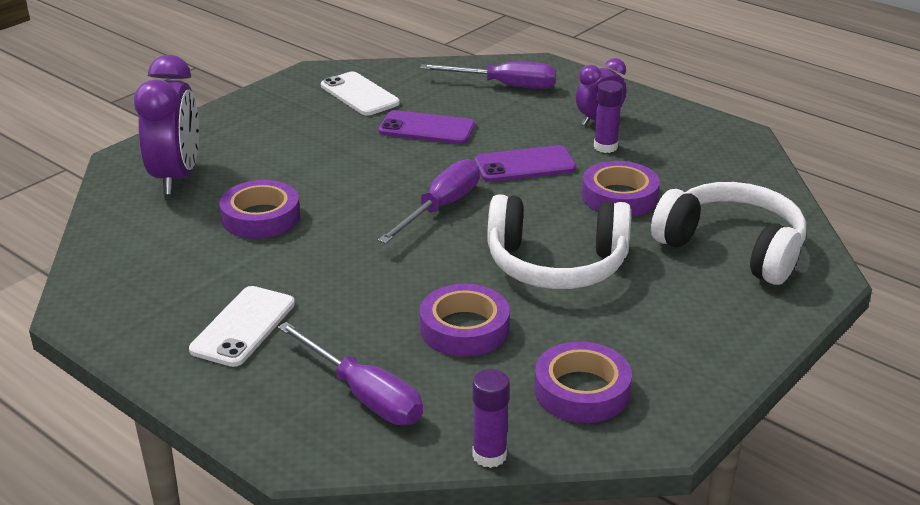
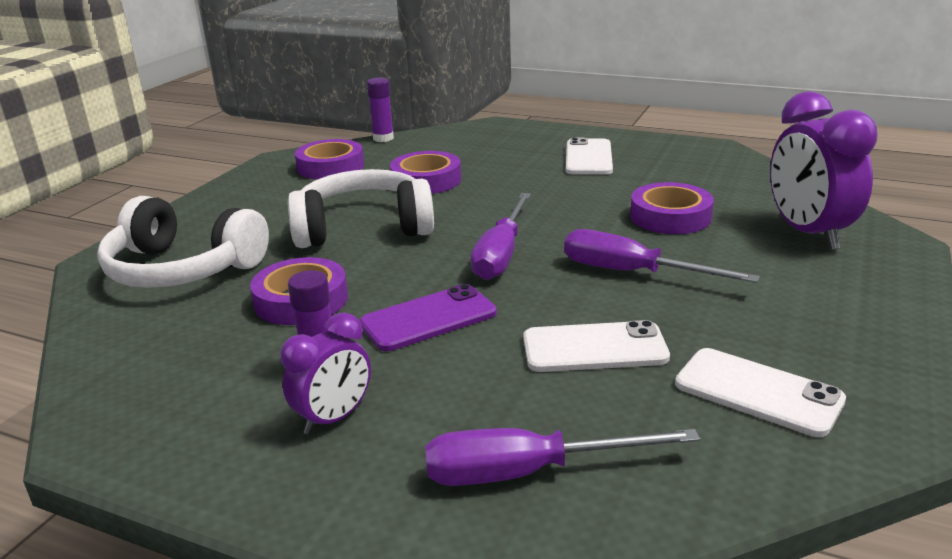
camera: 165 degrees right, 5 degrees down
purple screwdriver [277,322,423,425] -> purple screwdriver moved to [564,229,760,283]
purple phone [379,110,475,144] -> white phone [523,320,670,372]

